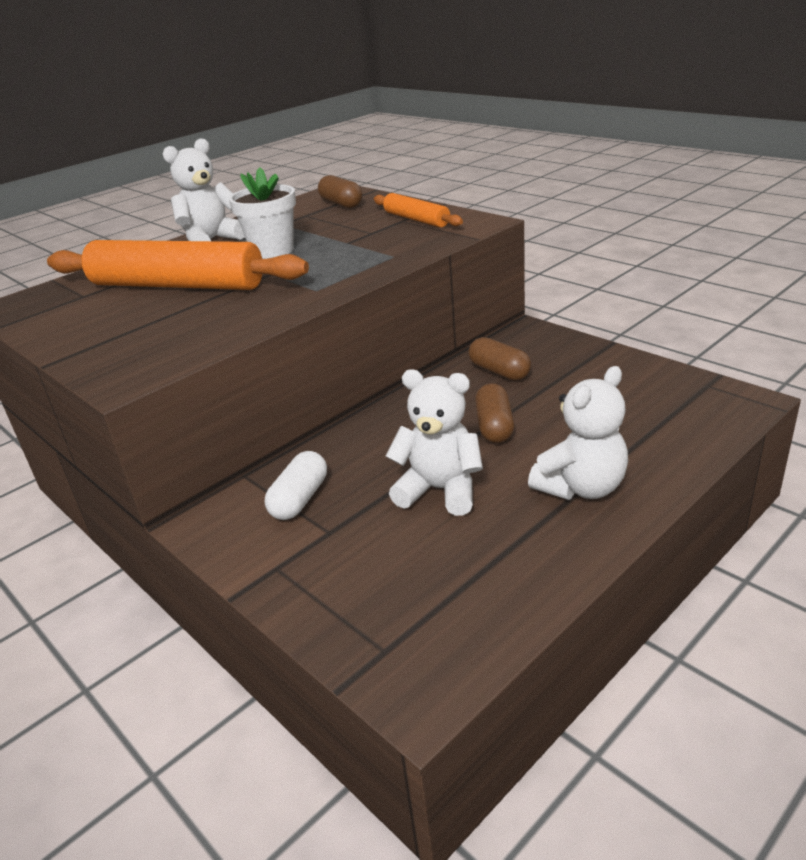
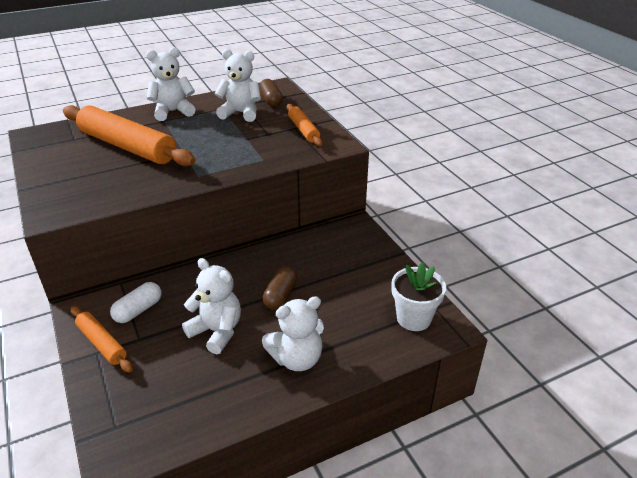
camera: 15 degrees right, 5 degrees up
white flower pot [229,167,296,259] -> white flower pot moved to [392,262,446,331]
brown capsule [469,337,531,381] -> none
none -> orange rolling pin [71,306,133,373]
none -> white teddy bear [214,49,261,122]

